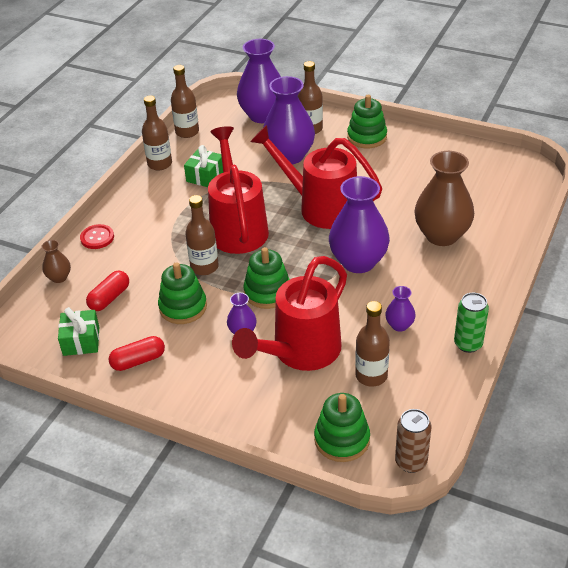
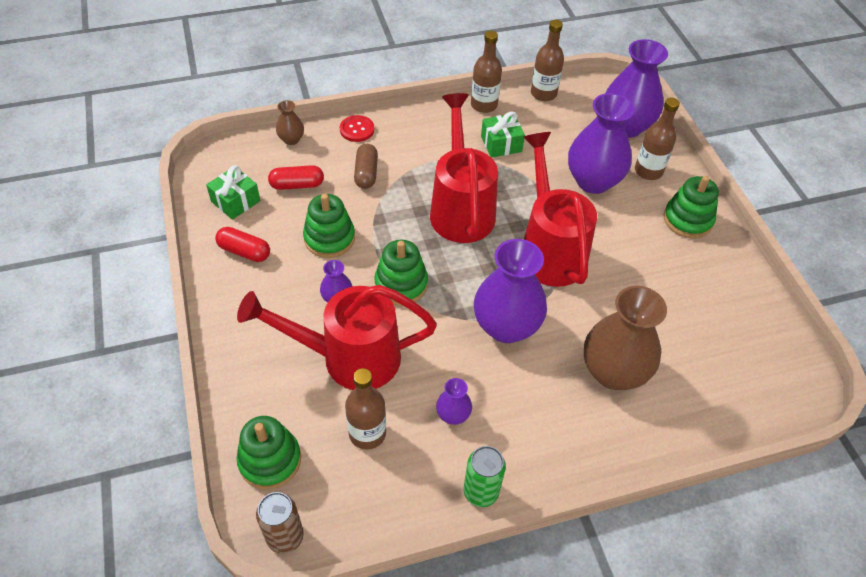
camera: 45 degrees right, 10 degrees up
brown bottle [185,195,219,275] -> none
red watering can [208,126,269,254] -> red watering can turned 45 degrees counterclockwise [430,93,498,243]
none -> brown capsule [354,144,378,189]

